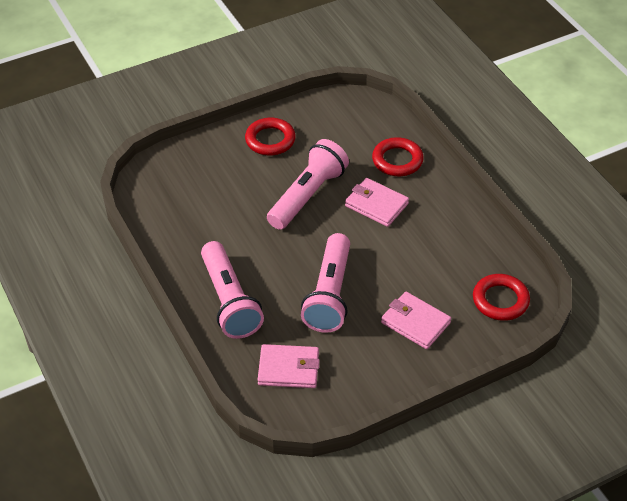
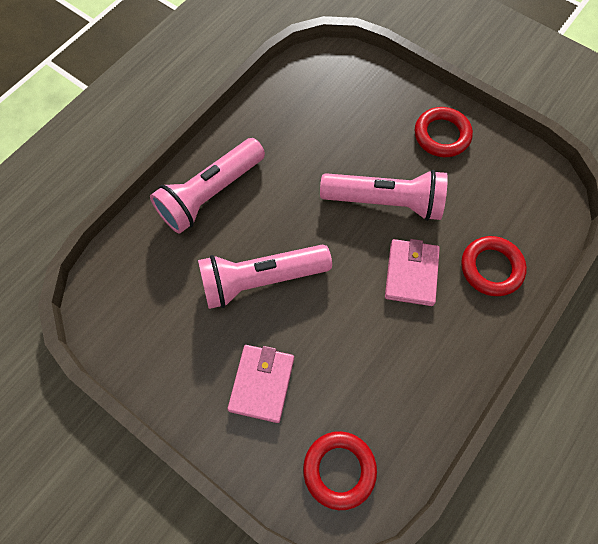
camera: 65 degrees right, 20 degrees up
pink wallet [258,344,320,388] -> none

